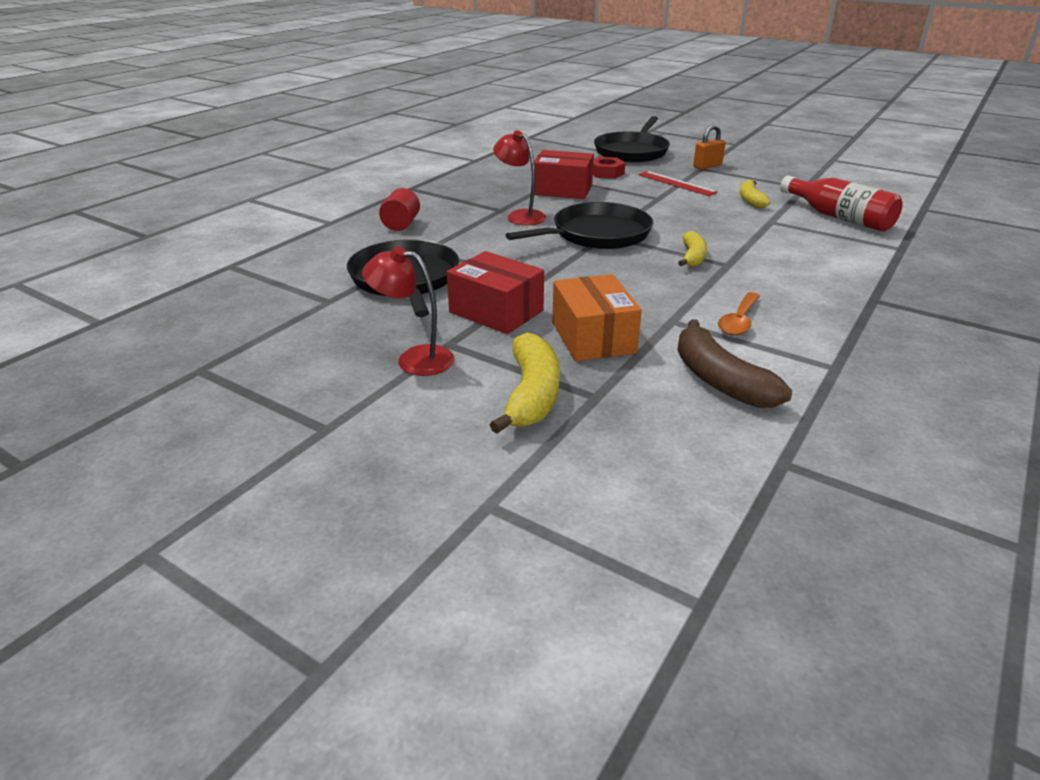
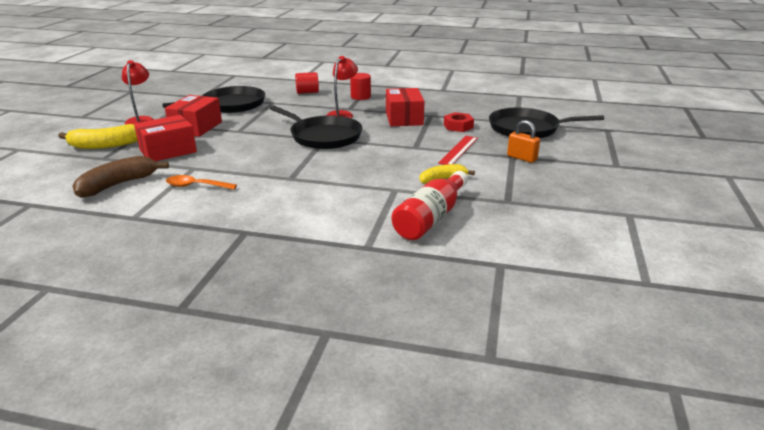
camera: 70 degrees right, 5 degrees down
orange box [552,274,642,361] -> red box [134,115,197,161]
yellow banana [678,231,707,267] -> none
none -> red cylinder [350,73,371,100]

